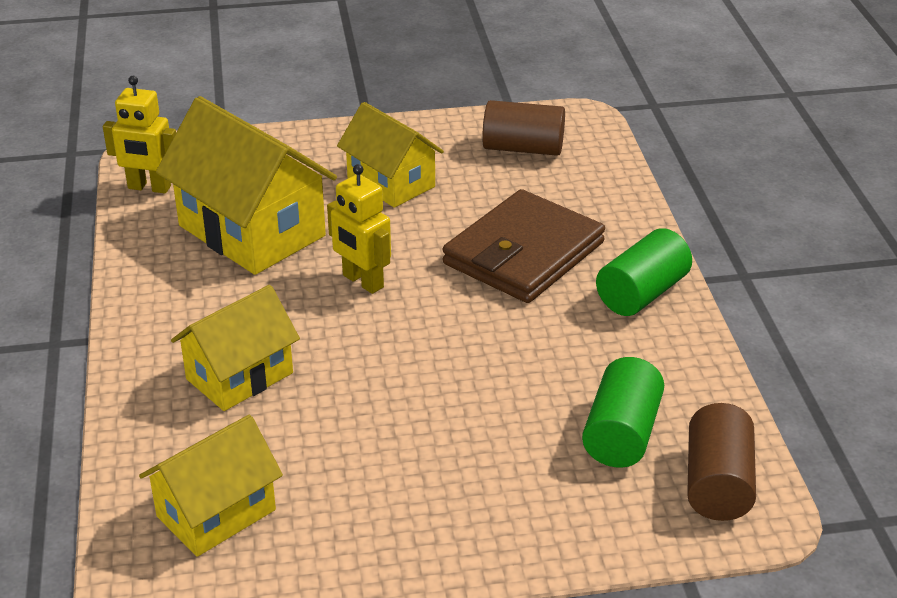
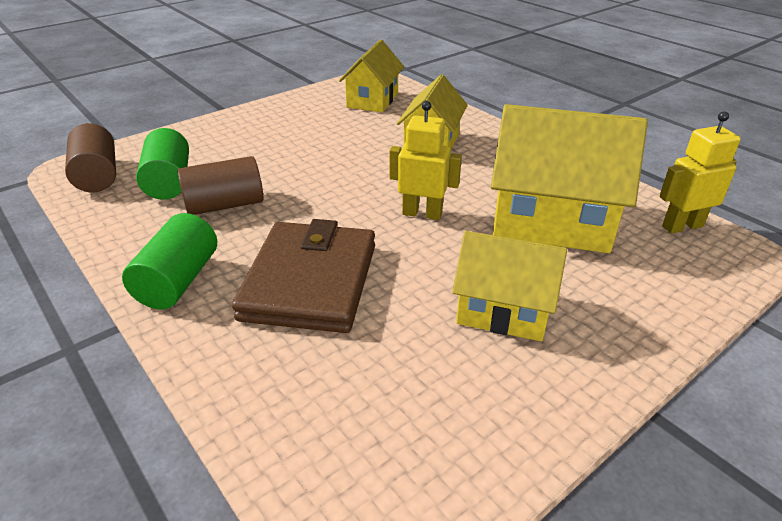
camera: 150 degrees right, 0 degrees up
brown cylinder [482,100,565,156] -> brown cylinder moved to [177,156,263,215]

